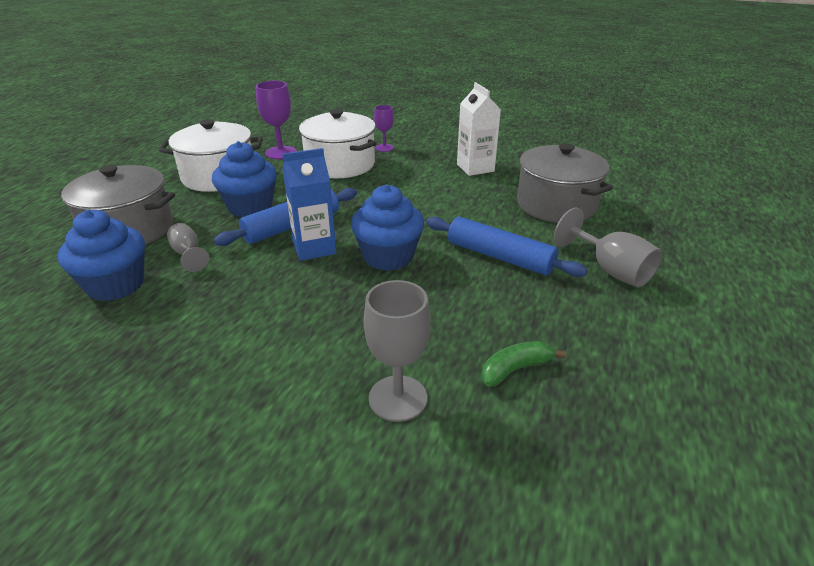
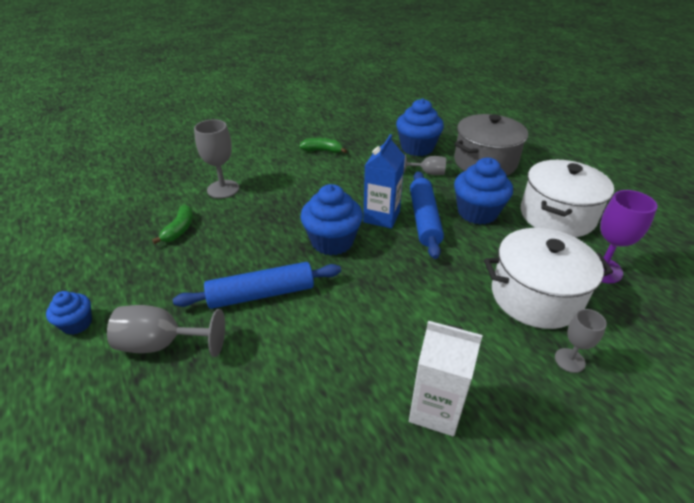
camera: 130 degrees right, 5 degrees up
purple goblet [374,105,394,152] -> grey goblet [555,309,607,373]
grey pot [517,143,613,223] -> none
none -> blue cupcake [46,291,92,335]
none -> green banana [299,138,347,153]

